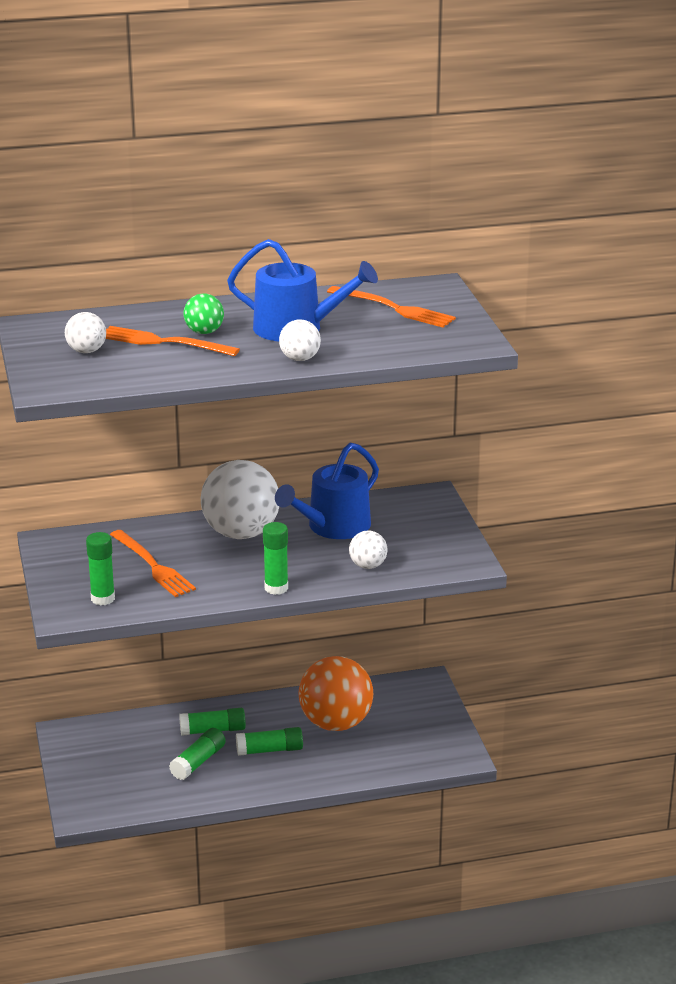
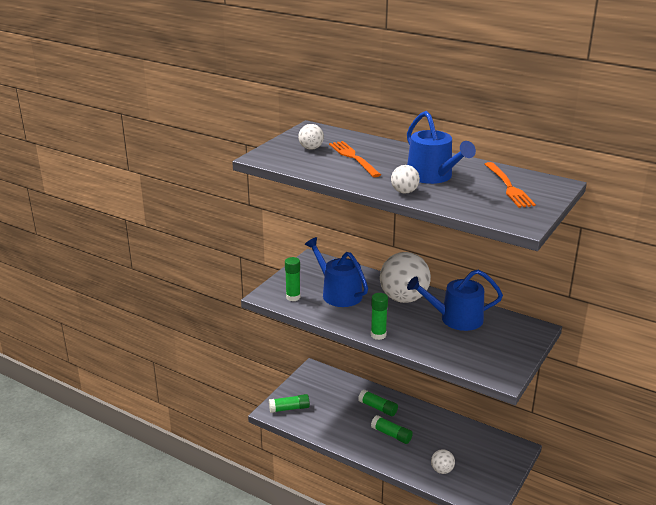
camera: 45 degrees right, 0 degrees up
orange fork [110,530,196,597] -> blue watering can [305,237,368,307]
green glue stick [169,728,226,780] -> green glue stick moved to [269,394,310,413]
green ball [184,294,224,334] -> none
orange ball [299,656,373,731] -> none
white ball [349,531,388,569] -> white ball moved to [431,449,455,474]

